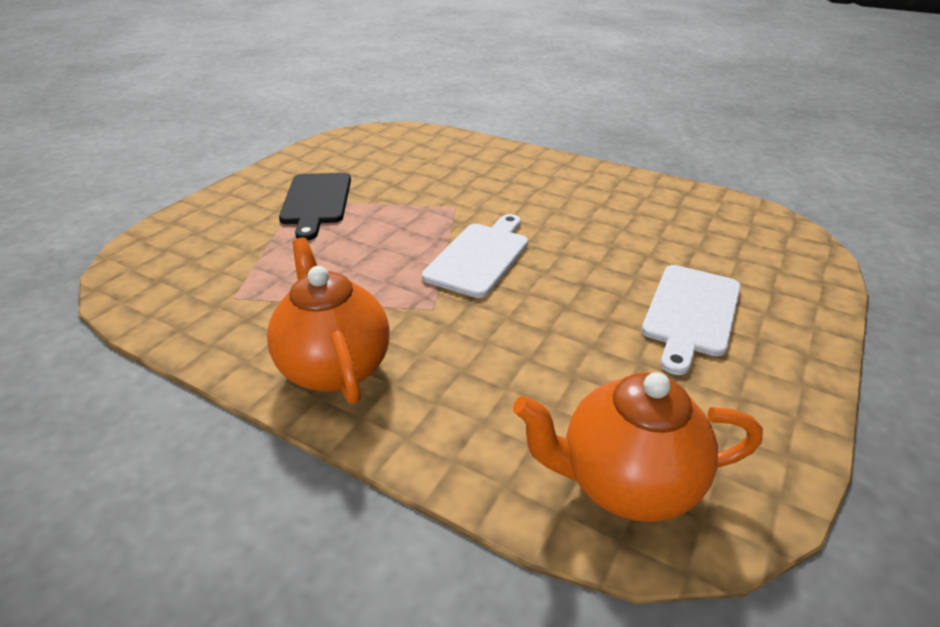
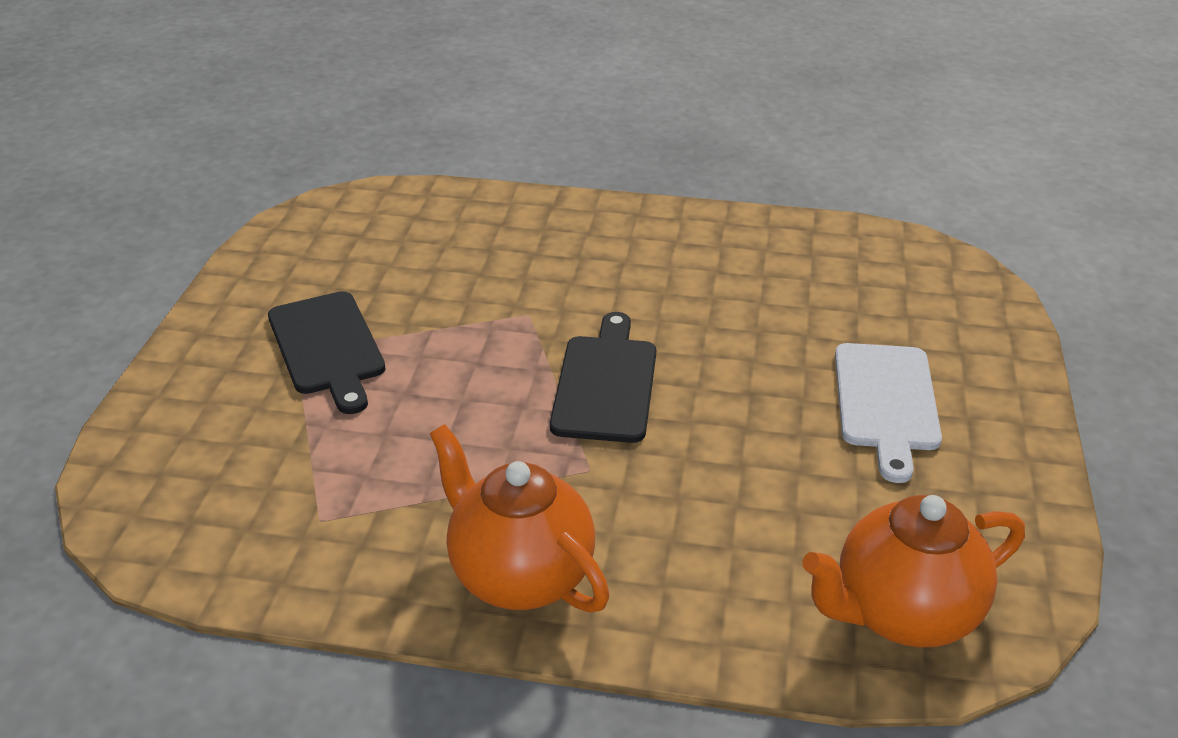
camera: 20 degrees left, 0 degrees up
white cutting board [422,214,528,298] -> black cutting board [550,312,656,443]

